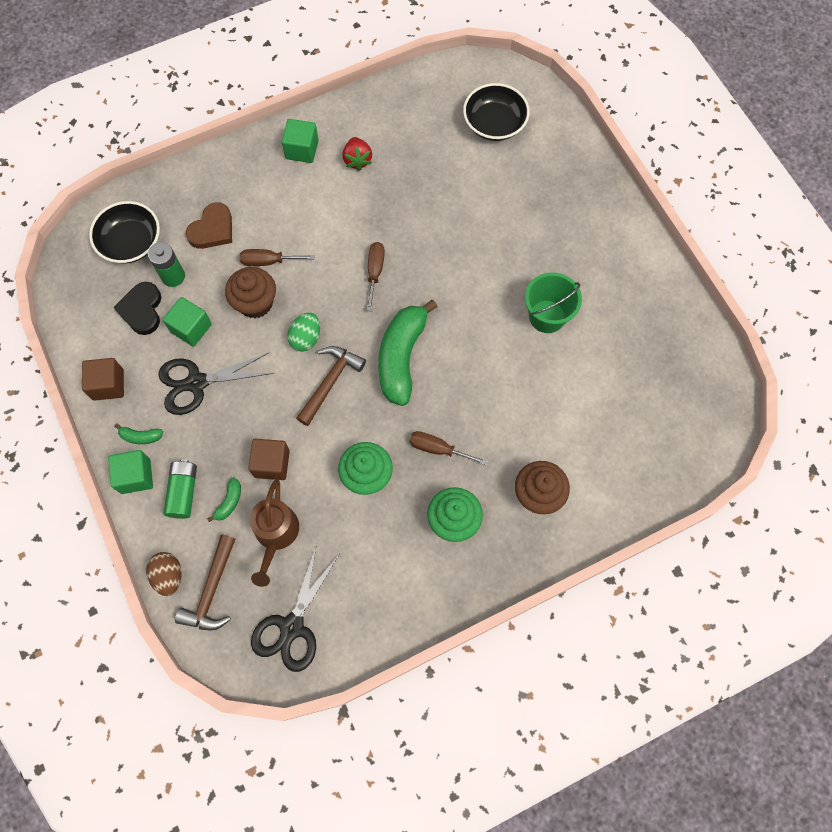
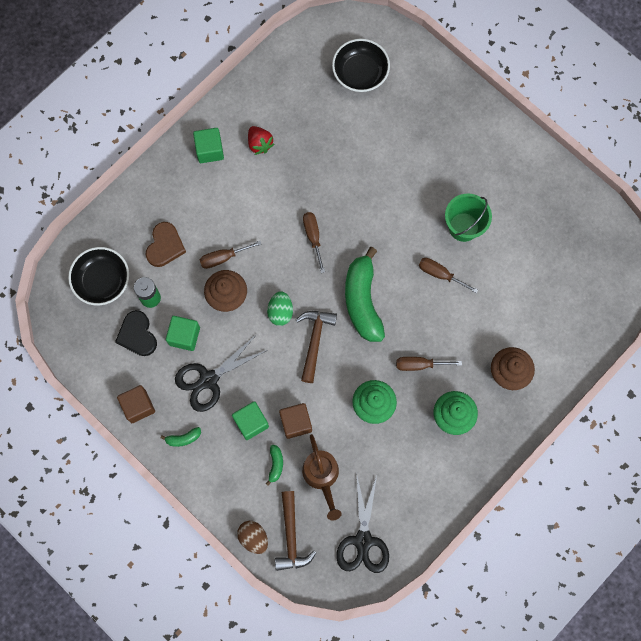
camera: 20 degrees left, 5 degrees up
green cube [108,450,153,494] -> green cube moved to [232,401,269,440]
green battery [163,460,197,519] -> none
none -> brown screwdriver [419,258,478,293]

